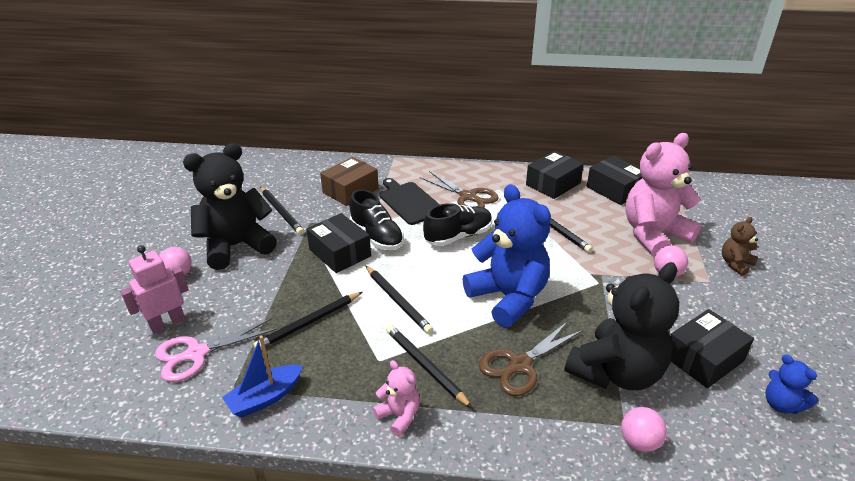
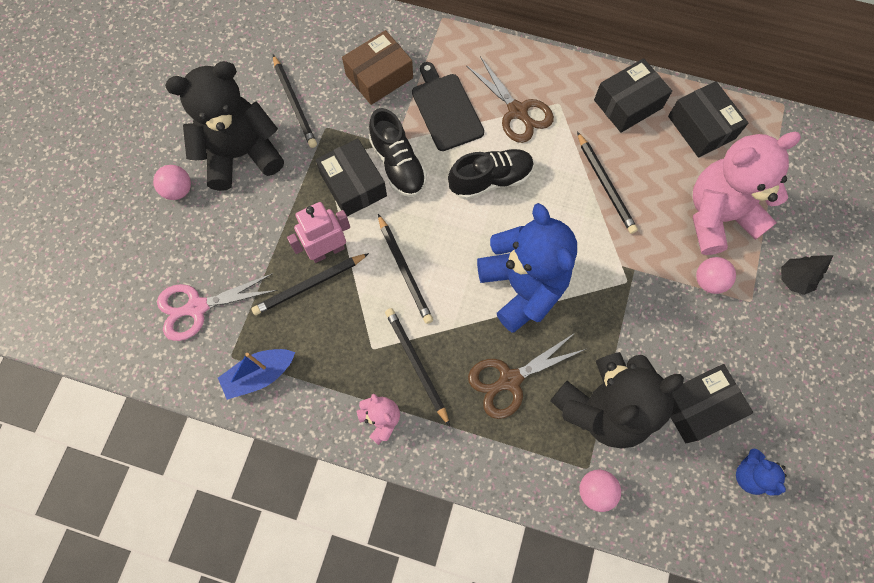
camera: 10 degrees right, 35 degrees up
pink robot [121,245,189,334] -> pink robot moved to [287,202,350,263]
brown teddy bear [722,217,758,276] -> black tree [781,255,833,295]

